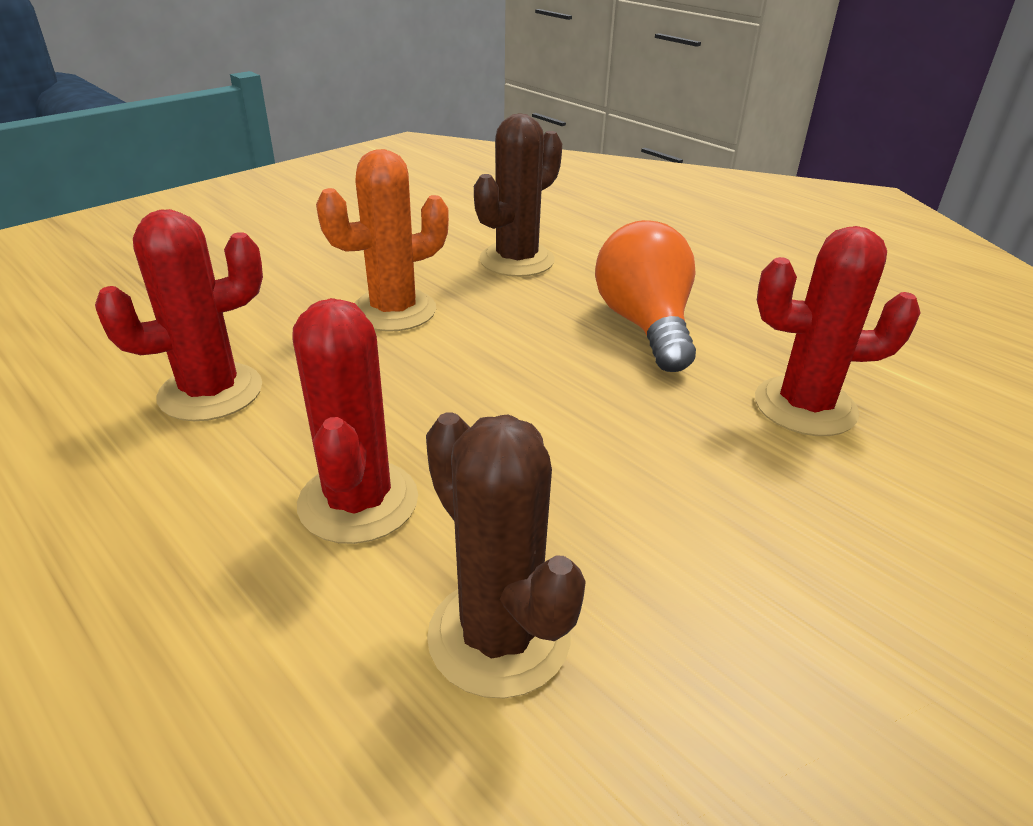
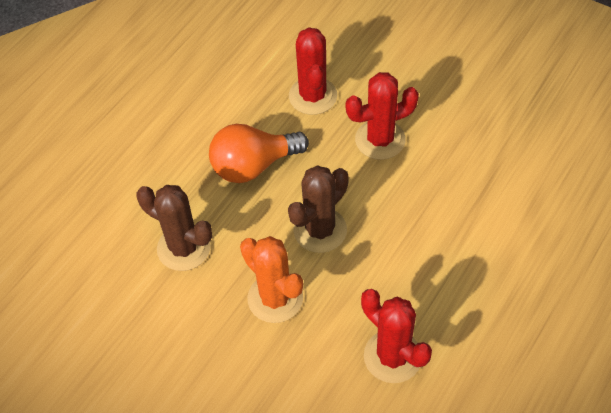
camera: 100 degrees left, 20 degrees up
red cactus [292,298,418,544] -> red cactus moved to [346,72,419,160]
brown cactus [426,413,586,698] -> brown cactus moved to [288,165,349,253]

